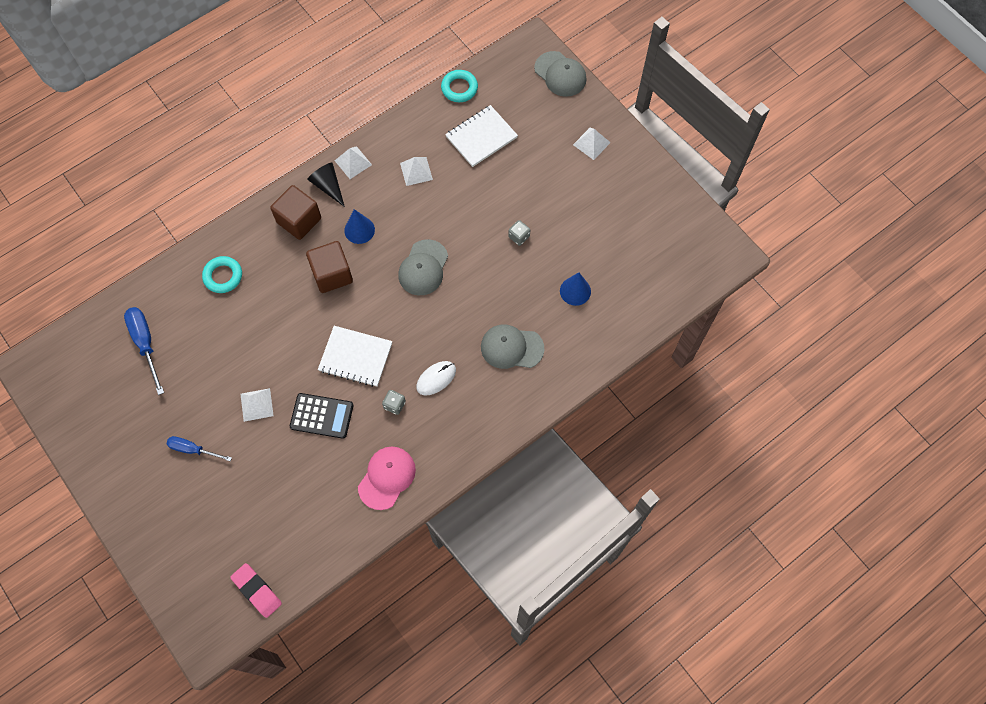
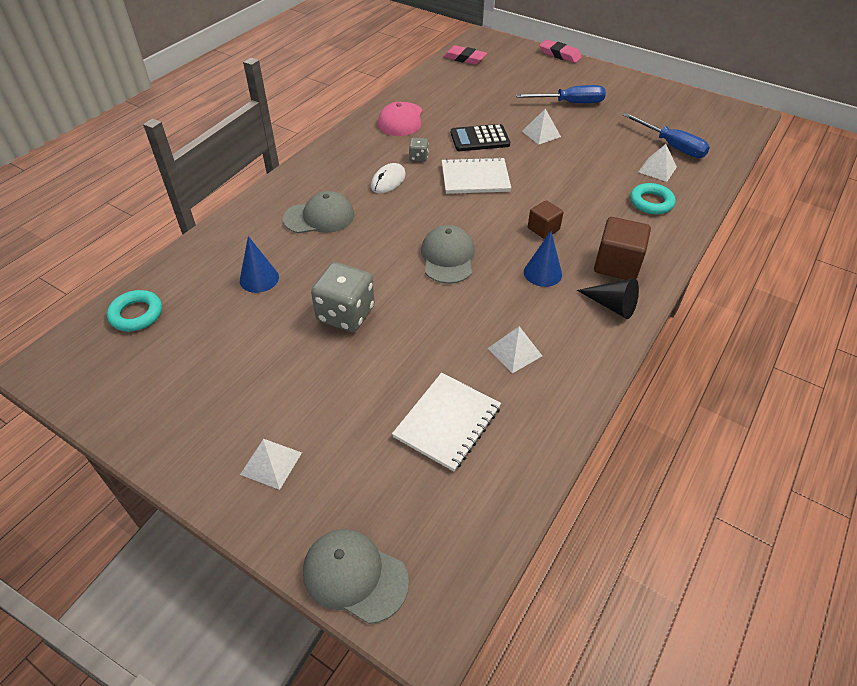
camera: 160 degrees right, 20 degrees down
blue screwdriver [167,436,232,461] -> blue screwdriver [516,85,606,103], size x1.51
brown cube [306,241,353,293] -> brown cube [528,200,563,239], size x0.61
white pyramid [335,146,372,179] -> white pyramid moved to [638,144,677,182]
turquoise ring [441,70,478,102] -> turquoise ring moved to [107,290,162,331]
grey dice [508,220,530,246] -> grey dice [311,262,375,332], size x2.10
none -> pink eraser [540,40,582,63]

